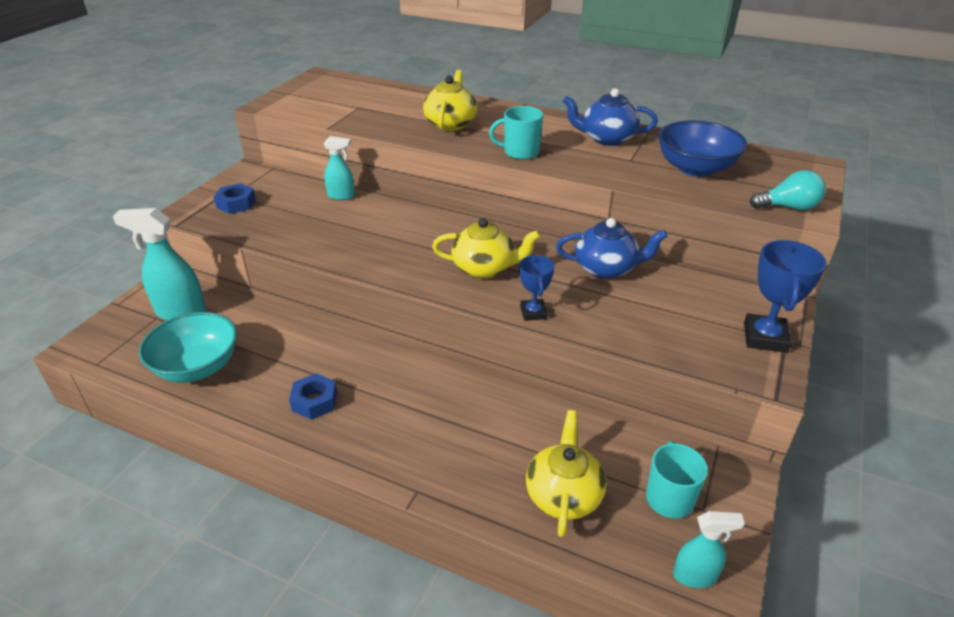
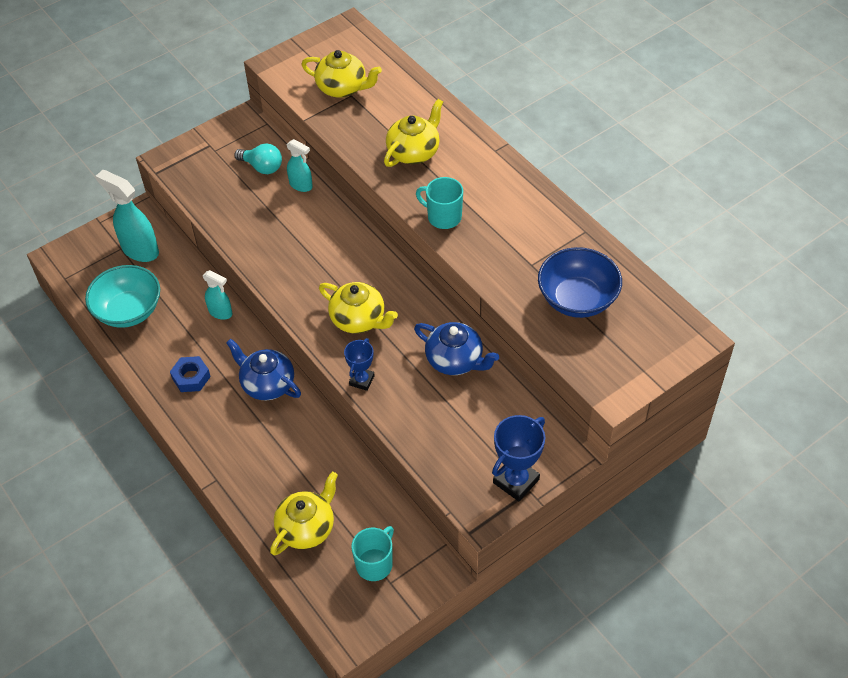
camera: 30 degrees right, 15 degrees up
blue nut [214,183,256,214] -> none
blue teapot [563,88,658,146] -> blue teapot moved to [226,339,301,400]
turquoise spray bottle [673,511,745,588] -> turquoise spray bottle moved to [203,270,232,320]
turquoise light bulb [750,170,826,210] -> turquoise light bulb moved to [234,143,282,174]
none -> yellow teapot [301,50,382,98]

